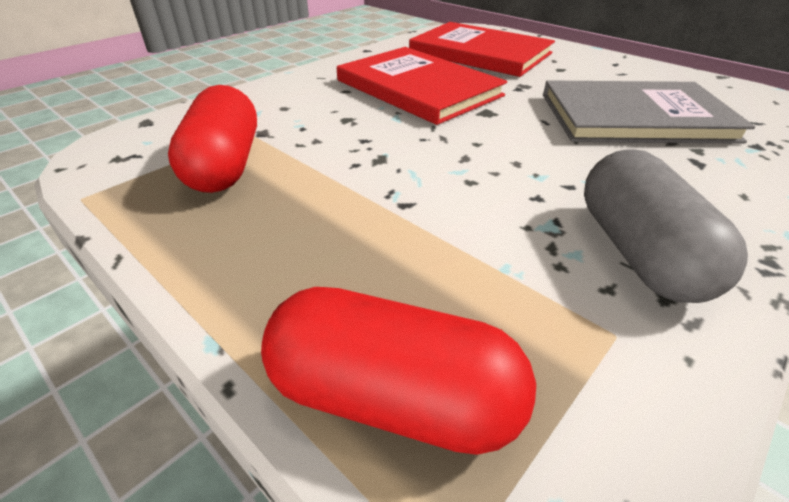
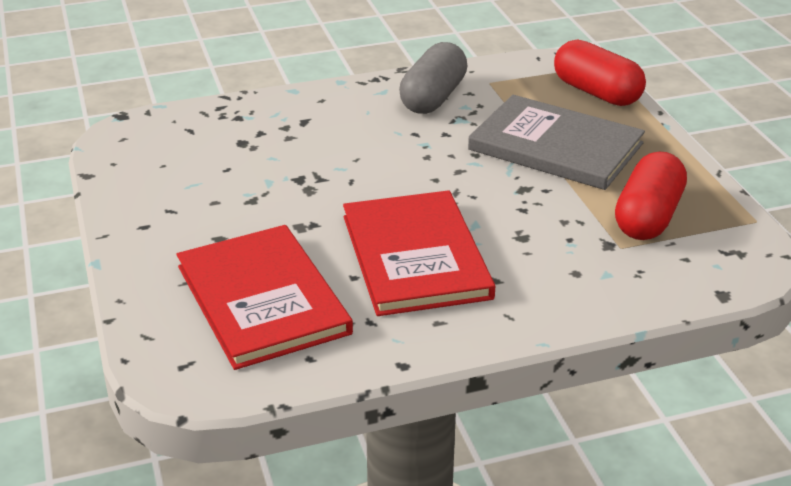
camera: 150 degrees left, 5 degrees down
grey book [543,80,755,144] -> grey book moved to [468,95,645,190]

